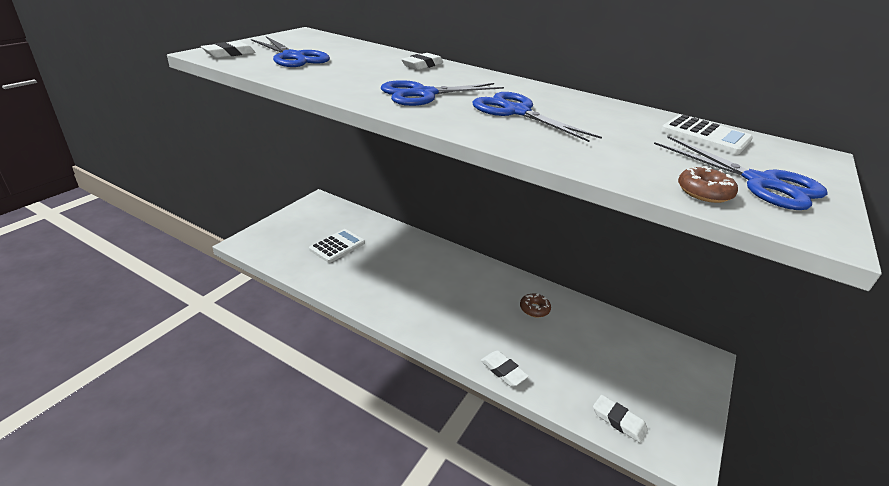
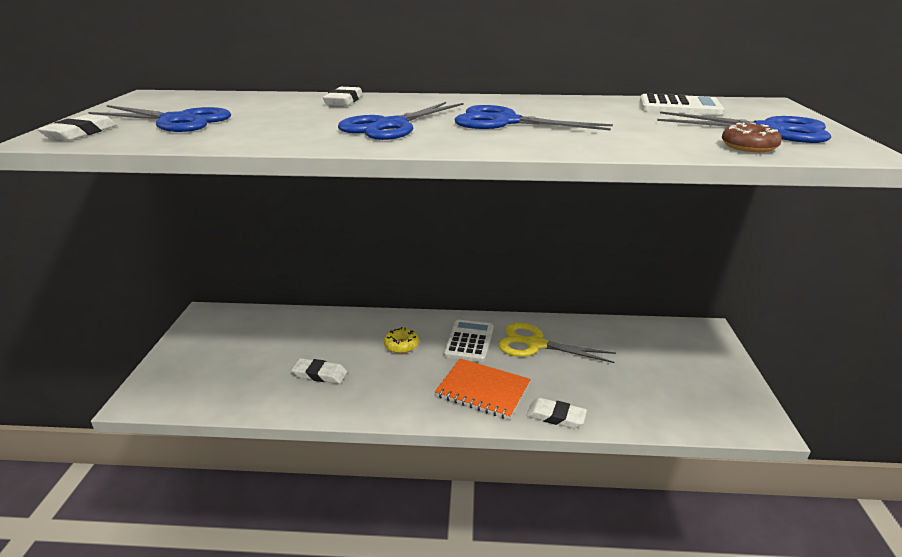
camera: 25 degrees left, 5 degrees down
white calculator [309,229,365,263] -> white calculator moved to [444,320,493,362]
brown donut [520,293,551,317] -> yellow scissors [498,323,616,363]
white eraser [593,395,648,443] -> white eraser moved to [292,358,347,384]
none -> yellow donut [384,327,419,353]
none -> orange notebook [435,358,531,420]

